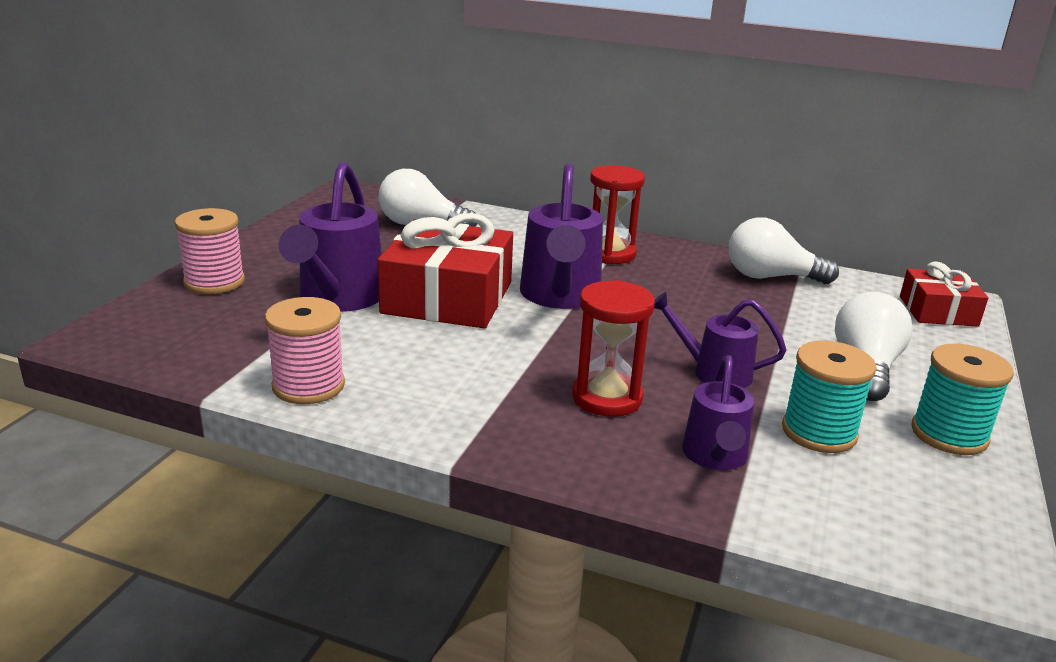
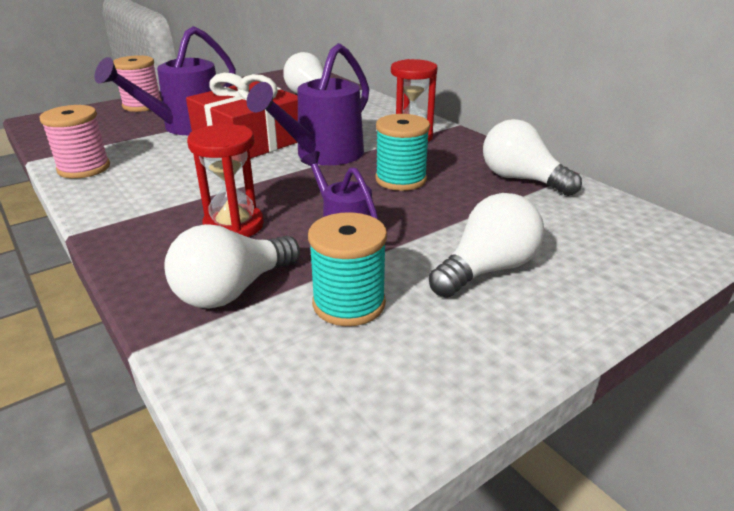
camera: 35 degrees right, 5 degrees up
purple watering can [682,355,754,470] -> white light bulb [164,224,300,309]
red gift [900,262,988,327] -> none
turquoise spool [911,344,1014,455] -> turquoise spool moved to [375,114,430,191]

